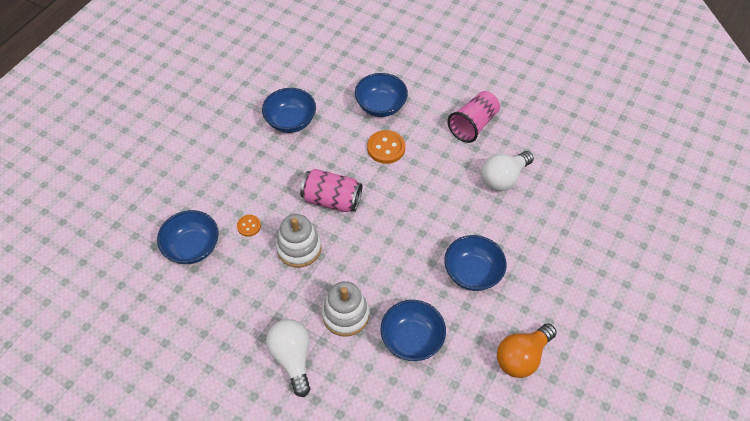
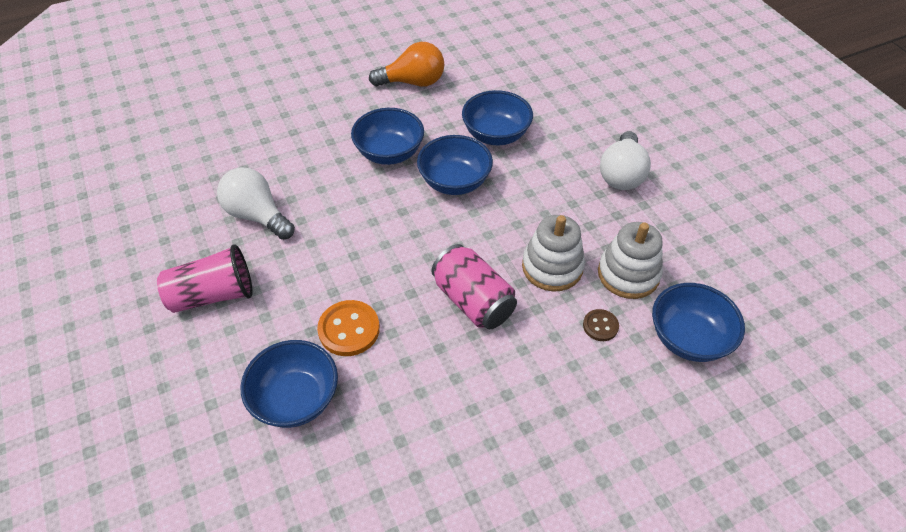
camera: 145 degrees left, 5 degrees down
orange button [237,215,261,237] -> brown button [583,309,619,341]
blue bowl [262,88,316,133] -> blue bowl moved to [417,135,493,195]
white stacking toy [322,281,369,336] -> white stacking toy moved to [598,222,663,299]
white light bulb [482,151,534,191] -> white light bulb turned 135 degrees counterclockwise [217,167,295,240]

